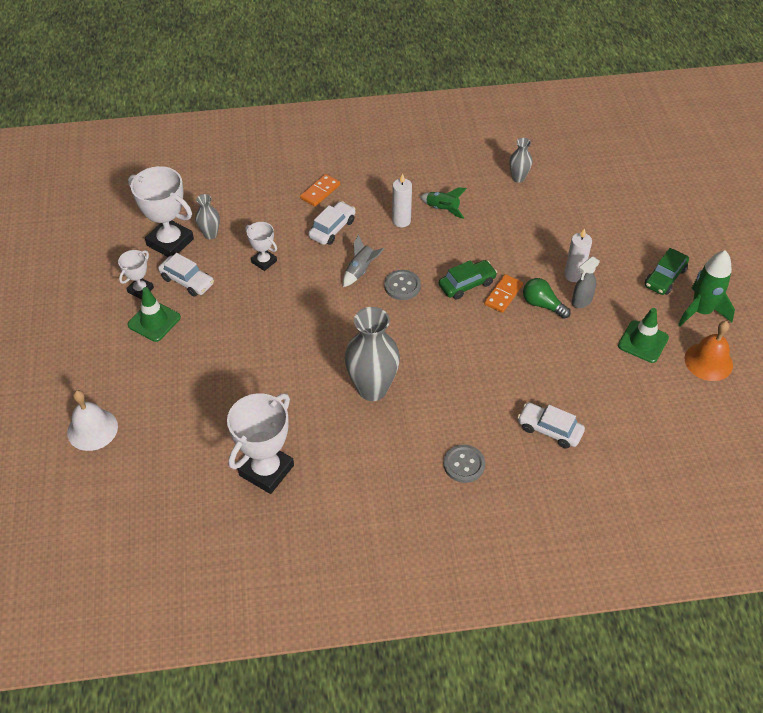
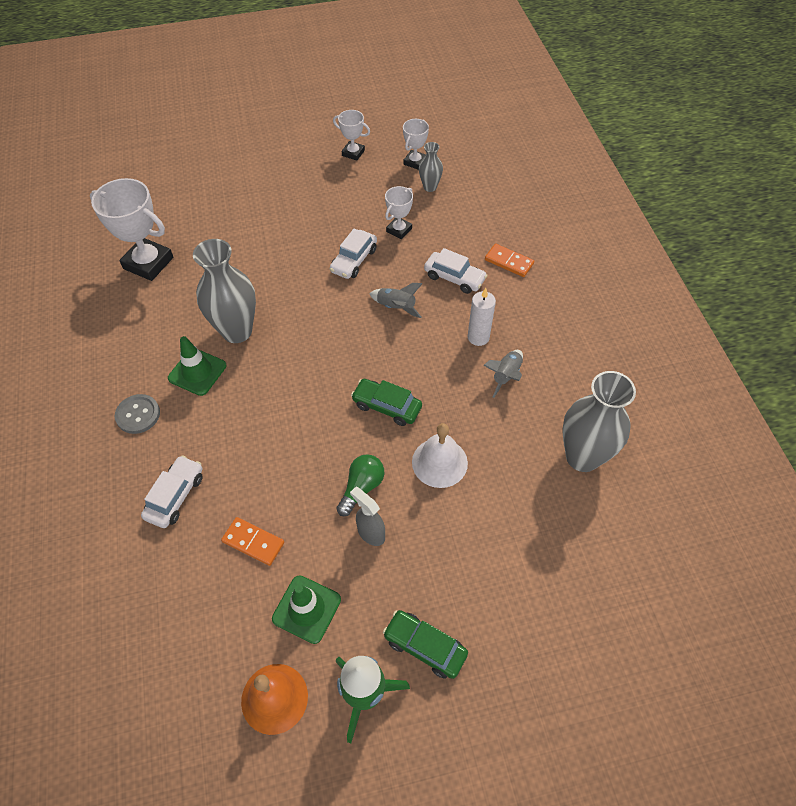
camera: 85 degrees right, 5 degrees up
white bell [67,390,118,451] -> white bell moved to [412,423,468,488]
white trophy [128,166,194,257] -> white trophy [403,119,429,170], size x0.54
green traffic cone [128,287,181,342] -> green traffic cone moved to [168,336,226,396]
white car [158,253,214,297] -> white car moved to [330,229,377,279]
grey button [384,270,421,300] -> none
green rocket [420,188,467,219] -> grey rocket [483,350,523,398]
green car [439,260,497,300] -> green car turned 150 degrees clockwise [351,379,422,426]
orange domino [484,274,523,313] -> orange domino moved to [221,517,284,566]
grey vase [509,138,533,183] -> grey vase [562,371,636,472], size x1.99
white candle [564,228,592,282] -> none

